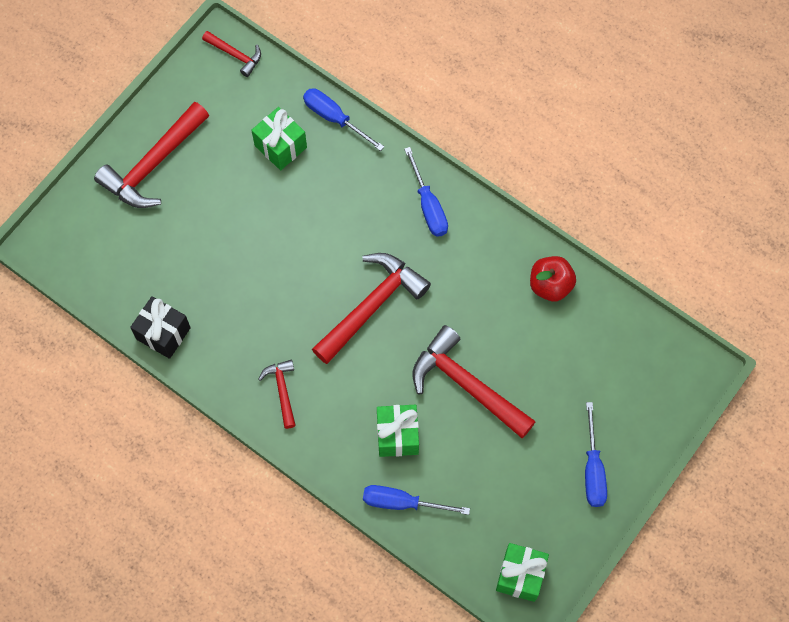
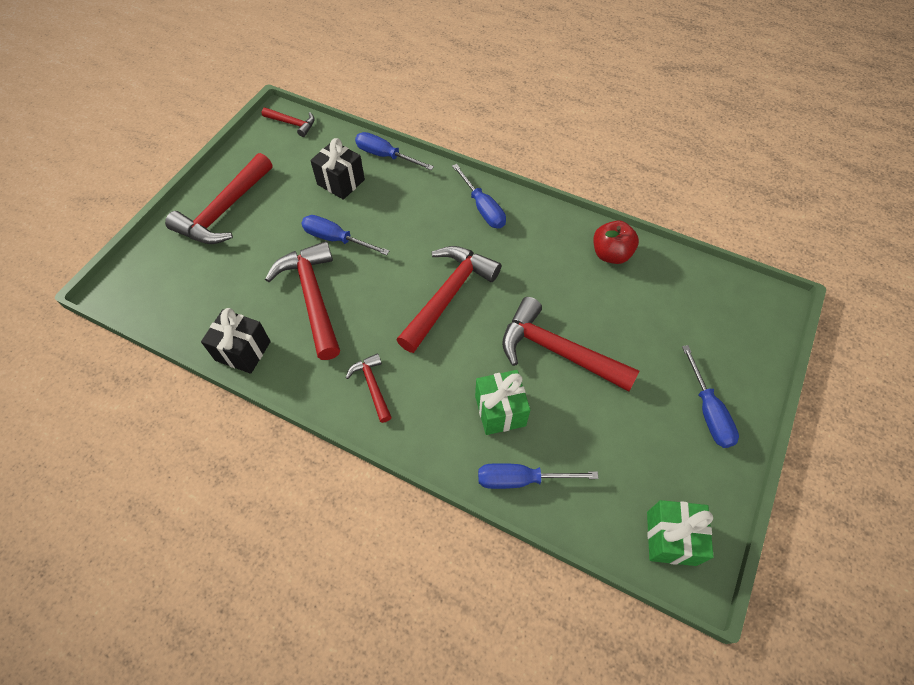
camera: 10 degrees left, 10 degrees down
green gift [251,107,307,170] -> black gift [310,138,365,200]
none -> red hammer [265,241,340,360]
none -> blue screwdriver [301,215,389,255]

